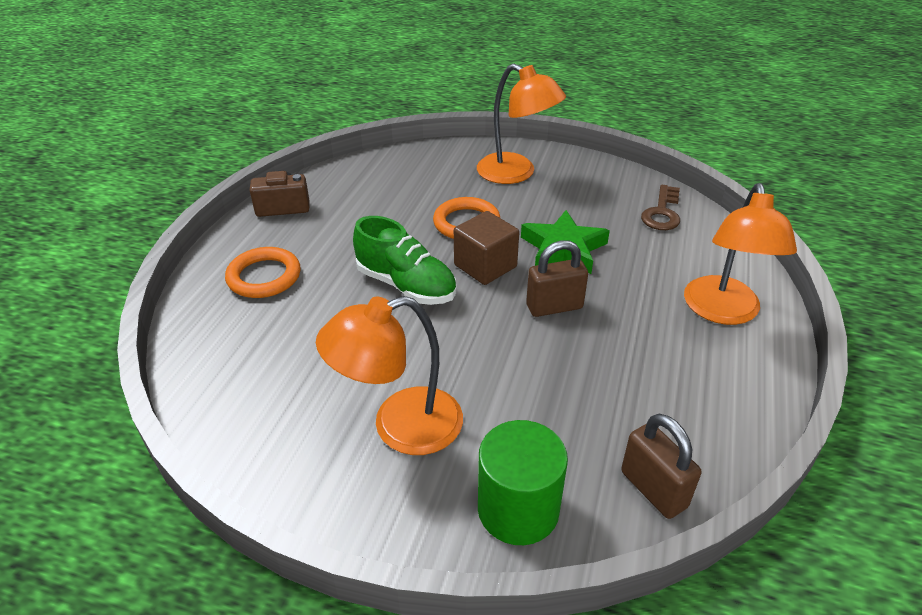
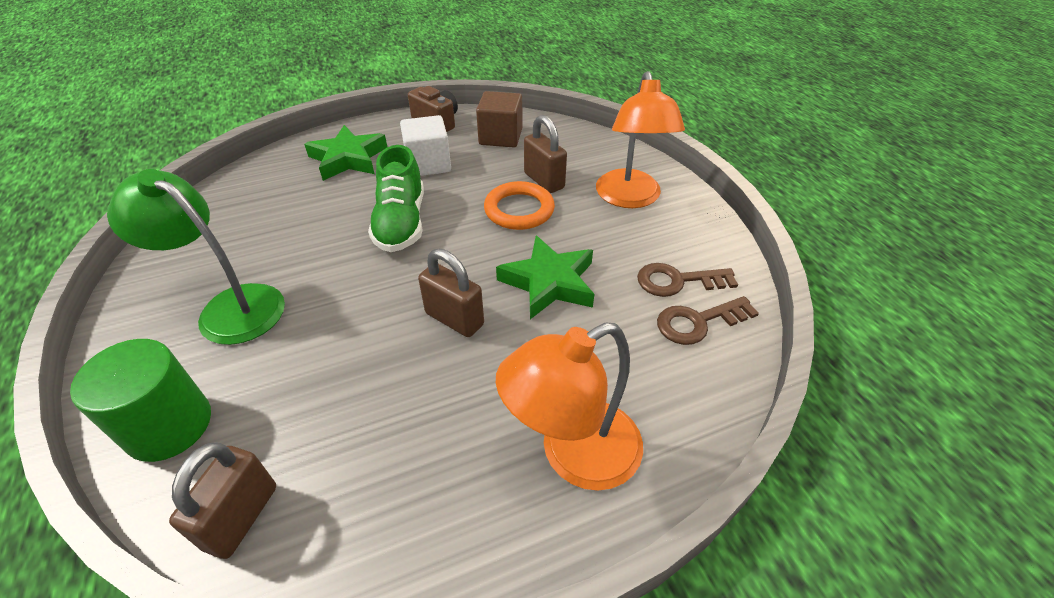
camera: 50 degrees right, 5 degrees up
orange ring [225,247,301,298] -> green star [304,125,387,181]
orange lamp [316,296,463,455] -> green lamp [107,169,285,345]
brown cube [454,211,519,285] -> brown cube moved to [476,91,523,148]
none -> white cube [400,115,451,176]
none -> brown padlock [524,115,567,193]
none -> brown key [637,263,738,297]

